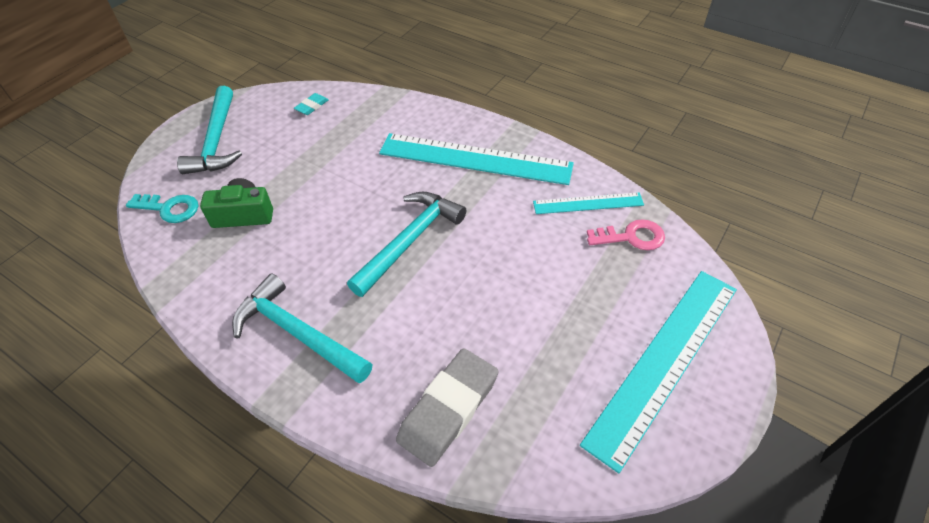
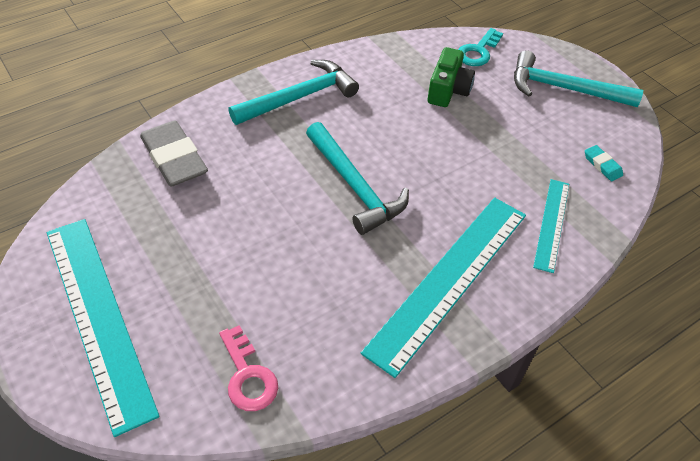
camera: 110 degrees right, 0 degrees up
turquoise ruler [533,192,644,214] -> turquoise ruler moved to [533,179,569,273]
pink key [587,219,665,250] -> pink key turned 45 degrees counterclockwise [219,325,278,411]

